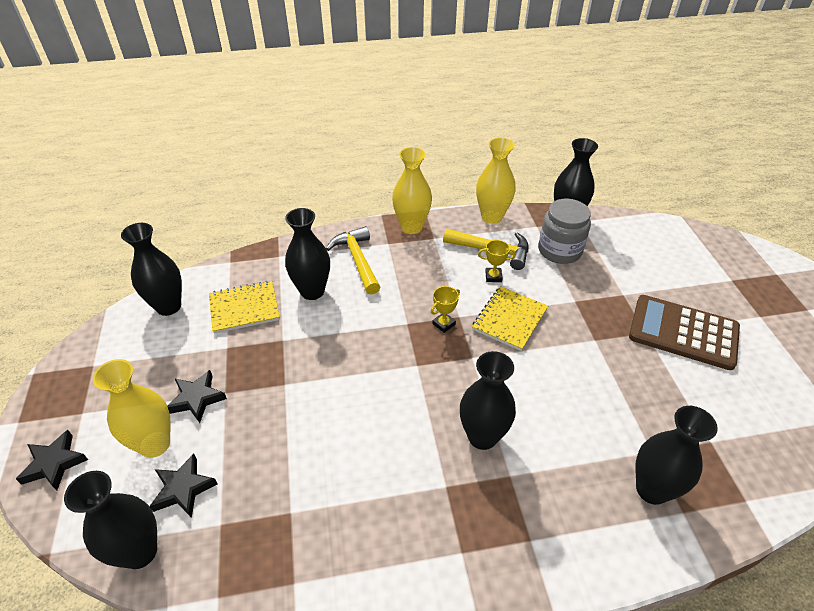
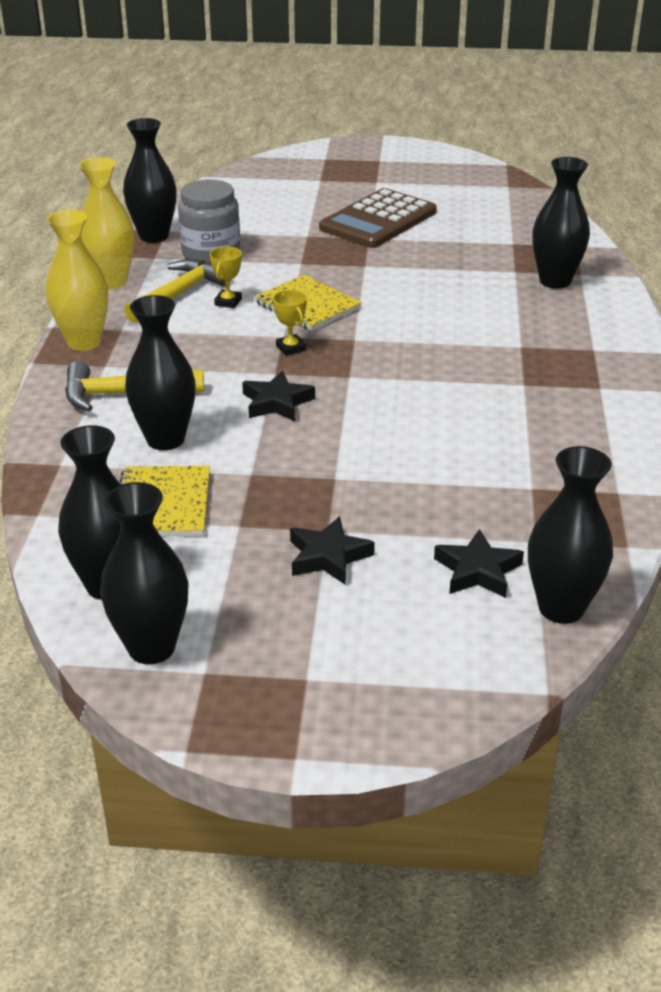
camera: 75 degrees left, 10 degrees down
black star [16,430,88,491] -> black star moved to [242,371,315,421]
yellow vase [93,359,171,458] -> none
black vase [460,351,516,450] -> black vase moved to [100,482,188,664]

